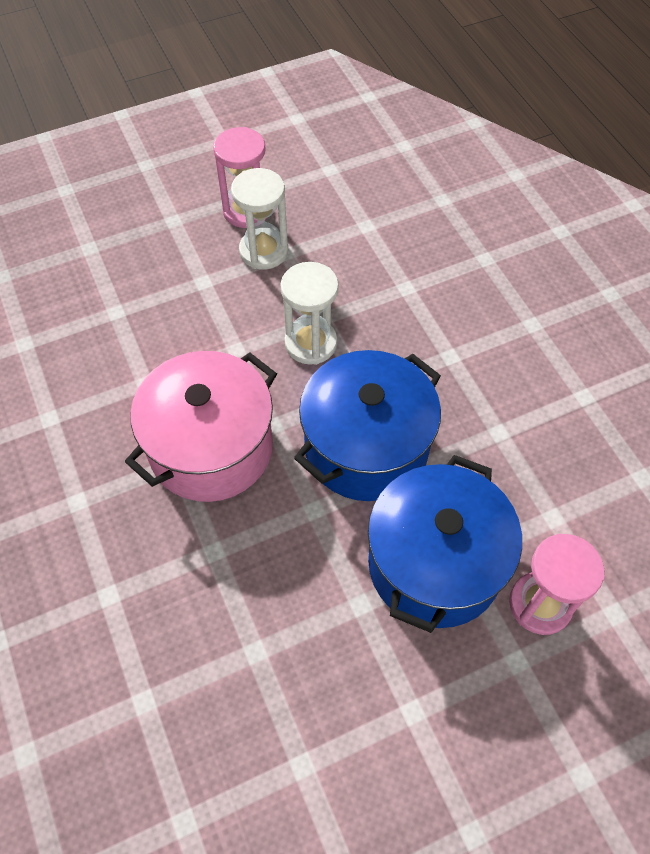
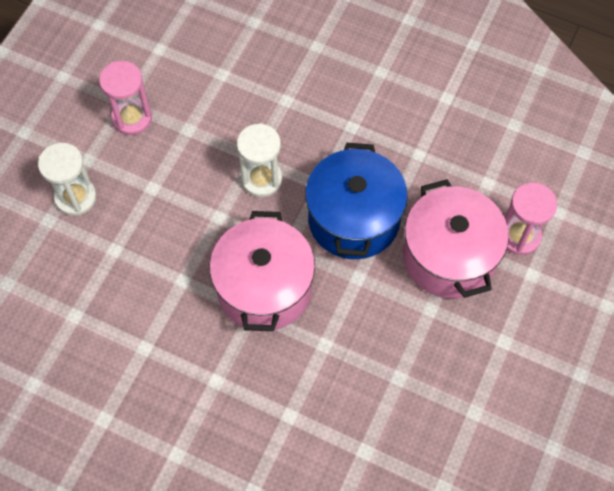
camera: 40 degrees left, 5 degrees up
white hourglass [231,168,288,270] -> white hourglass moved to [38,143,97,216]
blue pot [368,455,522,633] -> pink pot [403,179,509,298]

